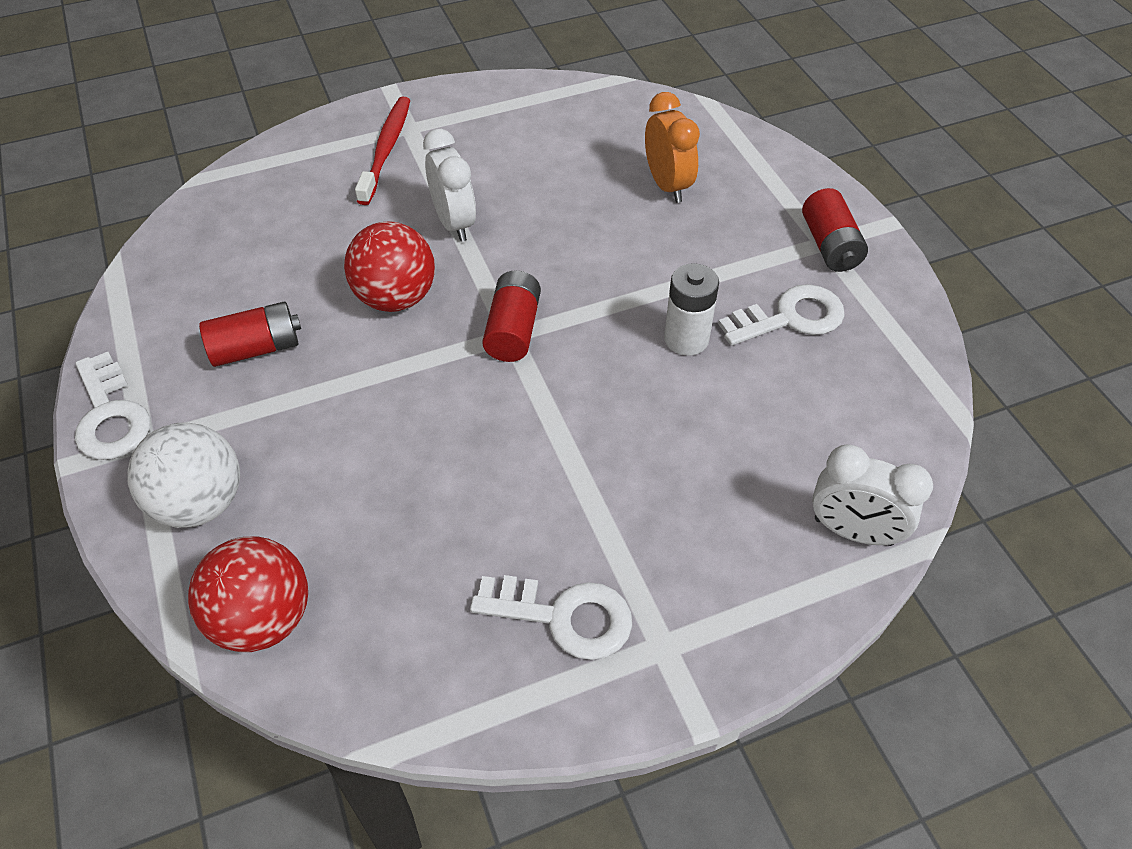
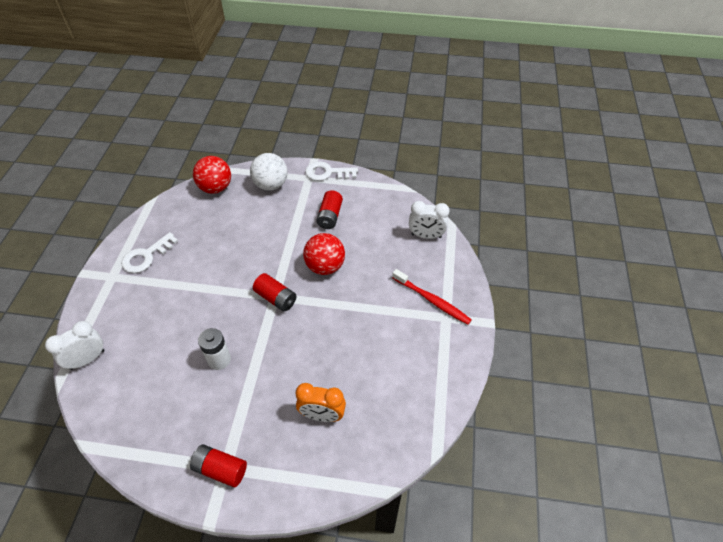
camera: 120 degrees right, 0 degrees up
white clock [423,129,476,242] -> white clock moved to [409,201,450,239]
white key [718,284,845,346] -> none

